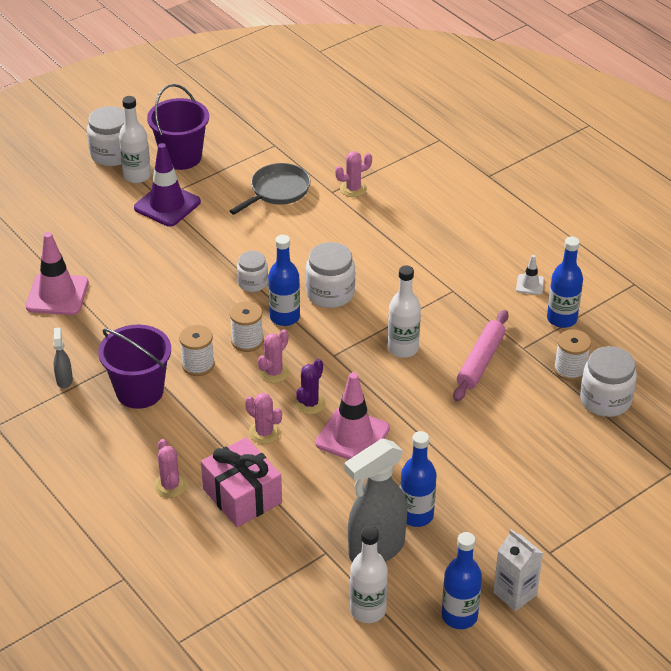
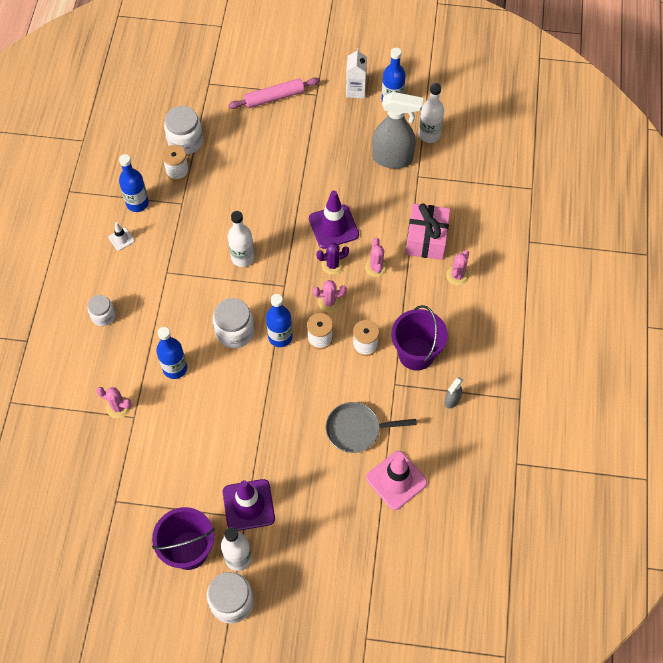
camera: 135 degrees left, 20 degrees up
grey pan [230,163,311,215] -> grey pan moved to [326,402,417,453]
white jar [237,251,268,292] -> white jar moved to [87,295,115,326]
pink traffic cone [316,372,390,460] -> purple traffic cone [309,191,359,249]
blue bottle [400,431,436,527] -> blue bottle moved to [156,327,187,379]
pink rolling pin [453,310,508,402] -> pink rolling pin moved to [228,77,320,109]

